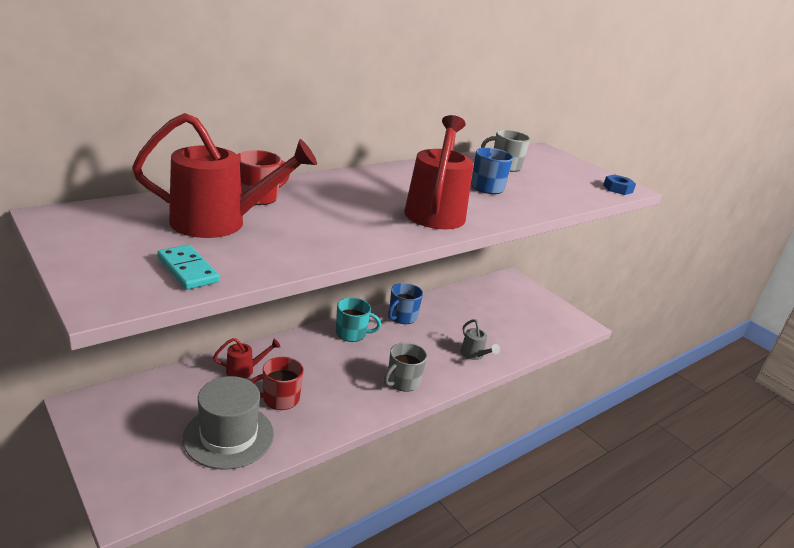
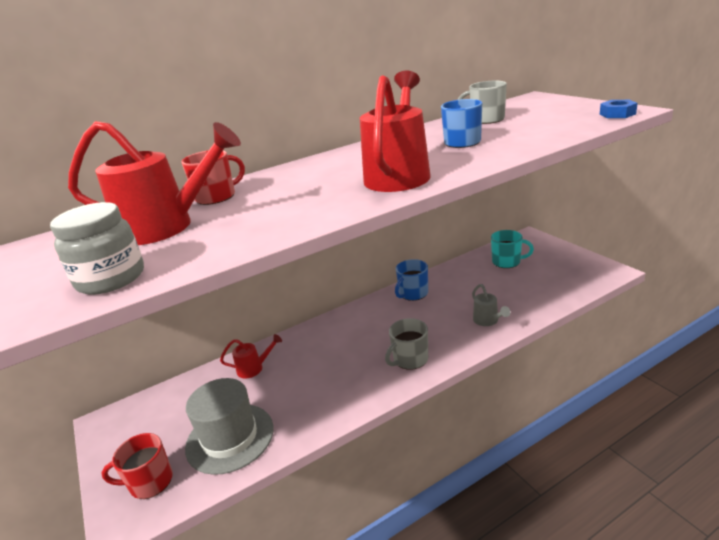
camera: 15 degrees right, 0 degrees up
turquoise domino [157,245,220,290] -> grey jar [50,202,144,295]
red mug [251,357,304,410] -> red mug moved to [102,433,173,499]
turquoise mug [336,298,381,342] -> turquoise mug moved to [491,230,534,268]

